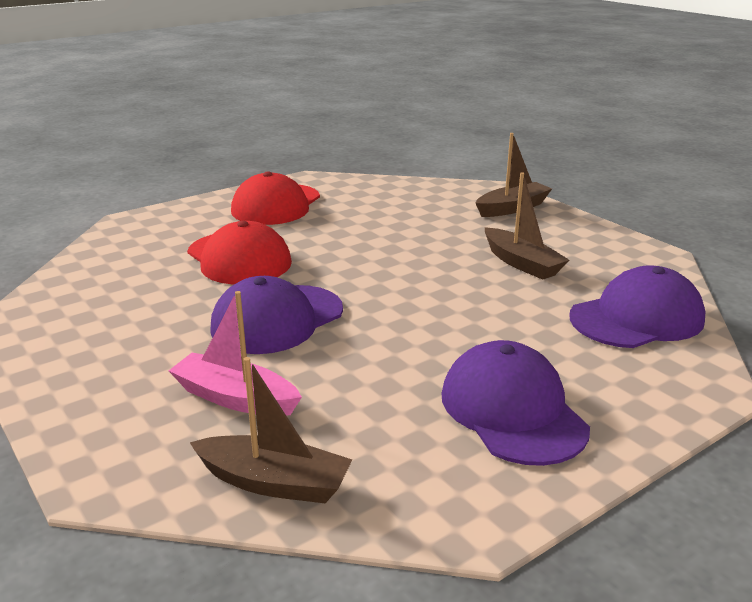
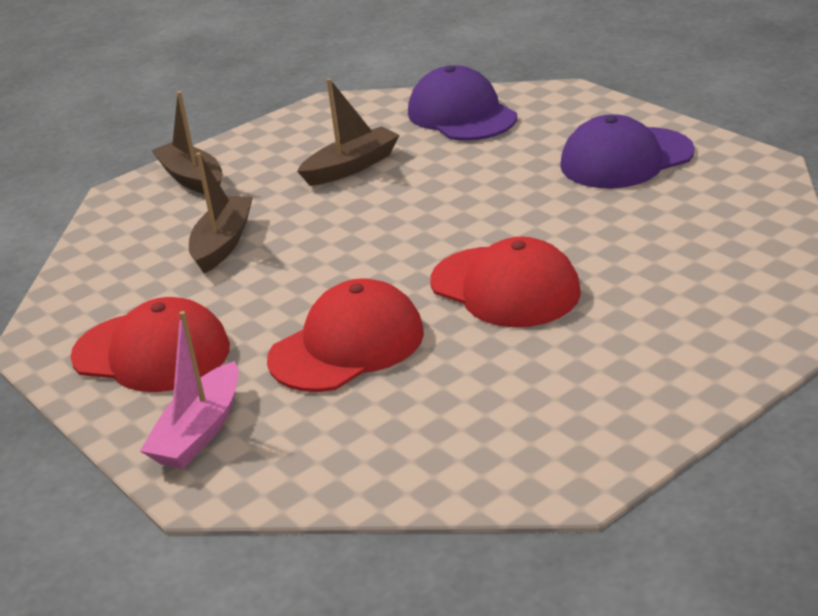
camera: 90 degrees left, 5 degrees up
pink boat [169,291,302,415] -> pink boat moved to [140,311,239,469]
brown boat [189,357,352,503] -> brown boat moved to [189,152,253,273]
purple cap [210,276,343,354] -> red cap [430,237,581,327]

